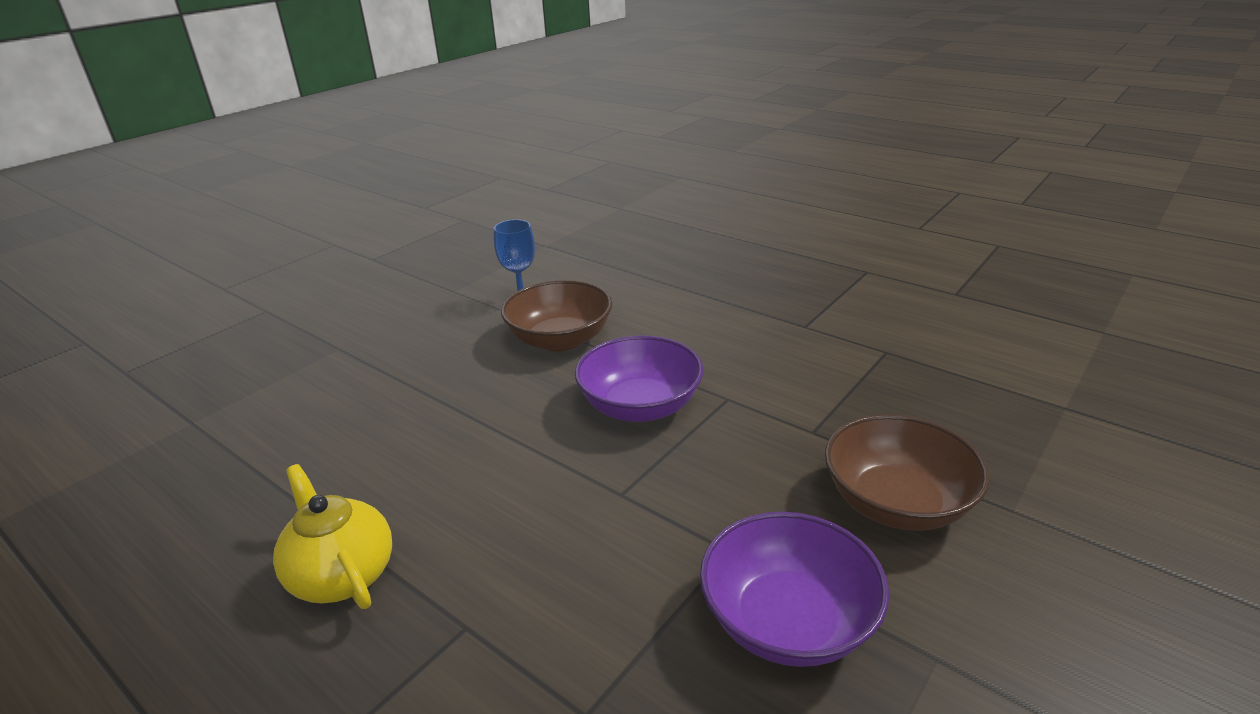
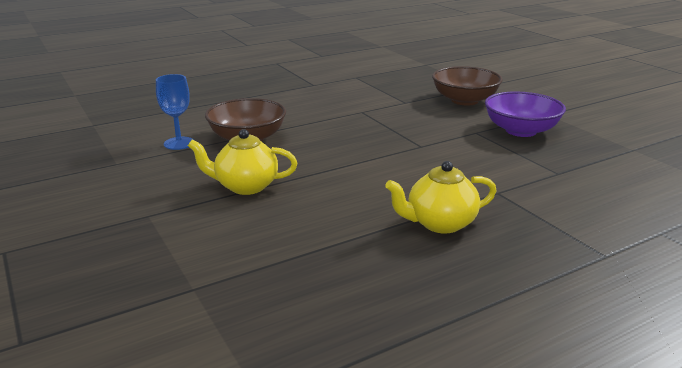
camera: 70 degrees left, 5 degrees down
purple bowl [575,335,704,422] -> none
none -> yellow teapot [188,129,297,195]

